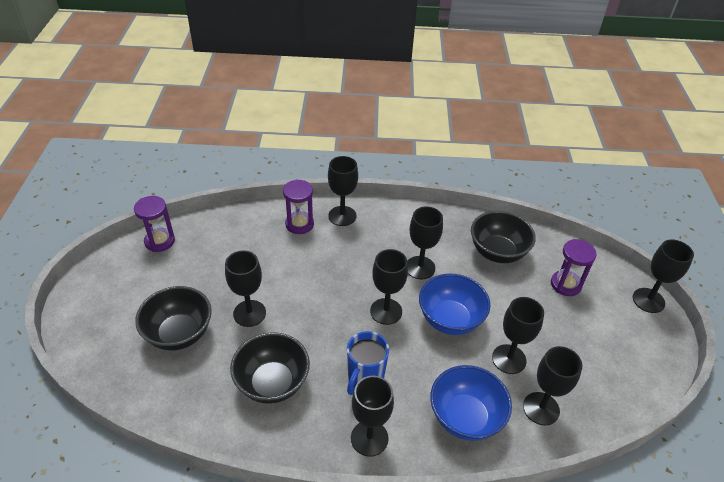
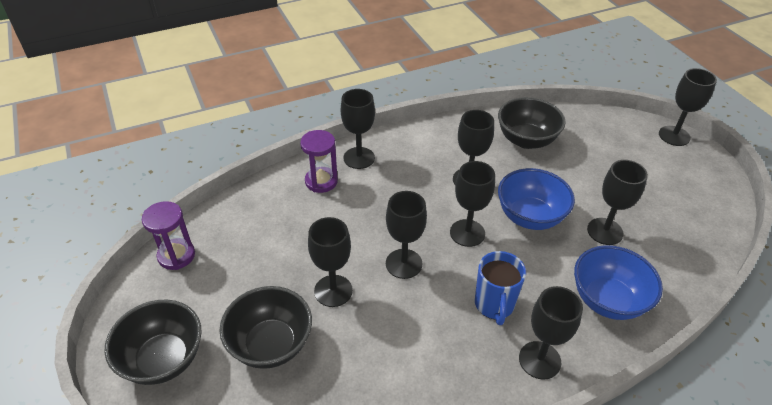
camera: 25 degrees left, 0 degrees up
black bowl [230,332,310,404] -> black bowl moved to [104,299,202,385]
black goblet [523,346,582,425] -> black goblet moved to [386,191,427,279]
purple hourglass [551,239,597,296] -> none

